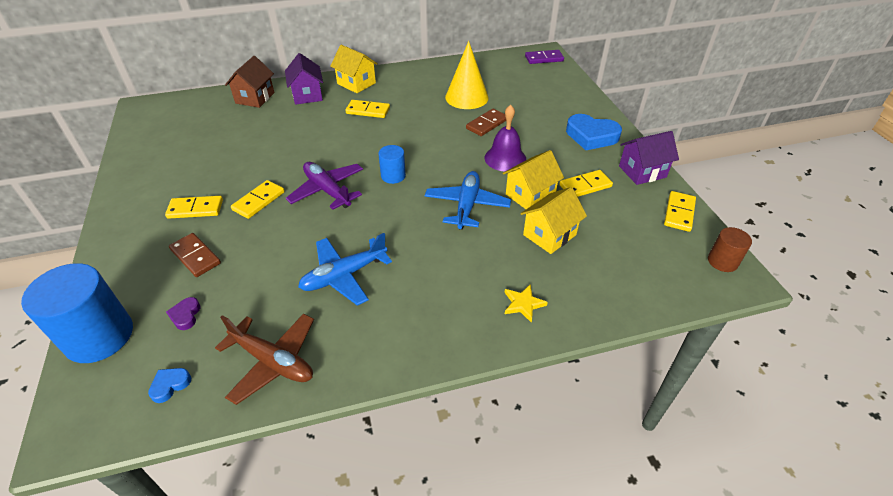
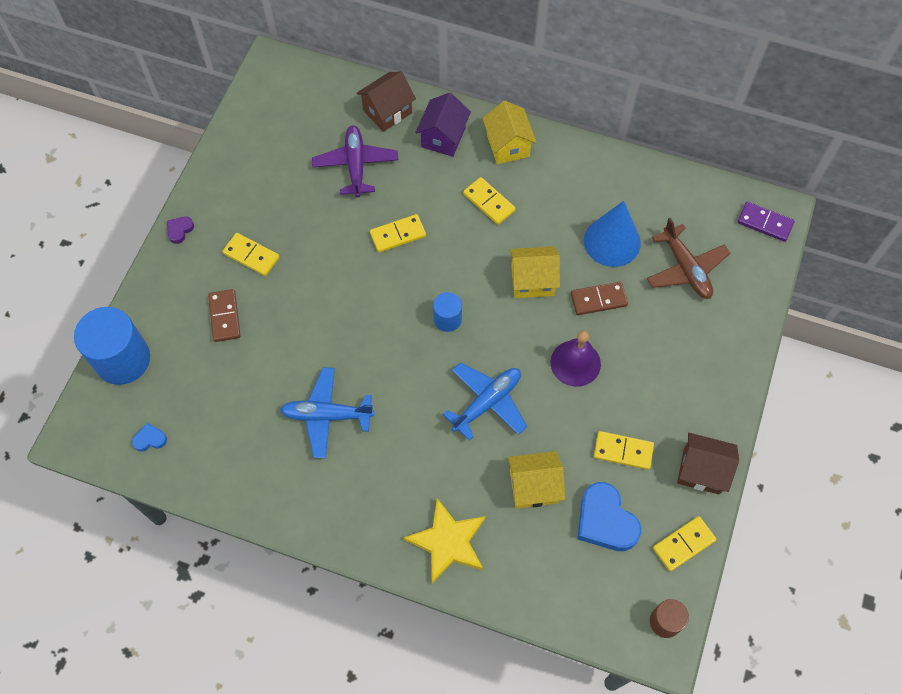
camera: 35 degrees right, 20 degrees up
purple heart [166,297,200,330] -> purple heart moved to [167,216,194,244]
brown plane [215,313,314,405] -> brown plane moved to [647,218,730,299]
yellow domino [231,180,285,219] -> yellow domino moved to [370,214,426,253]
purple plane [286,162,363,210] -> purple plane moved to [312,125,398,197]
yellow cone [445,41,489,109] -> blue cone [584,201,641,267]
yellow house [503,150,564,209] -> yellow house moved to [510,246,560,298]
yellow star [504,284,548,323] -> yellow star [404,498,485,583], size x1.92
blue heart [566,114,622,150] -> blue heart moved to [577,482,641,551]
purple house [619,131,679,185] -> brown house [677,433,739,495]

